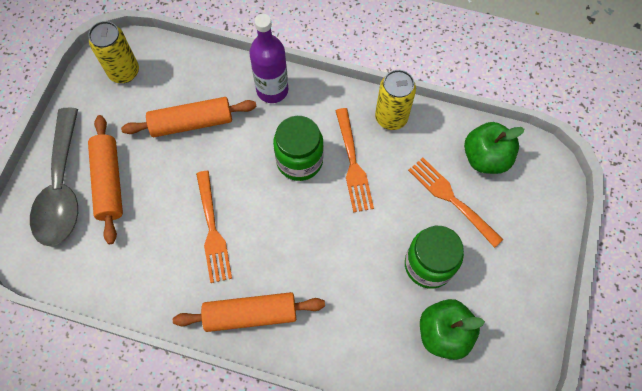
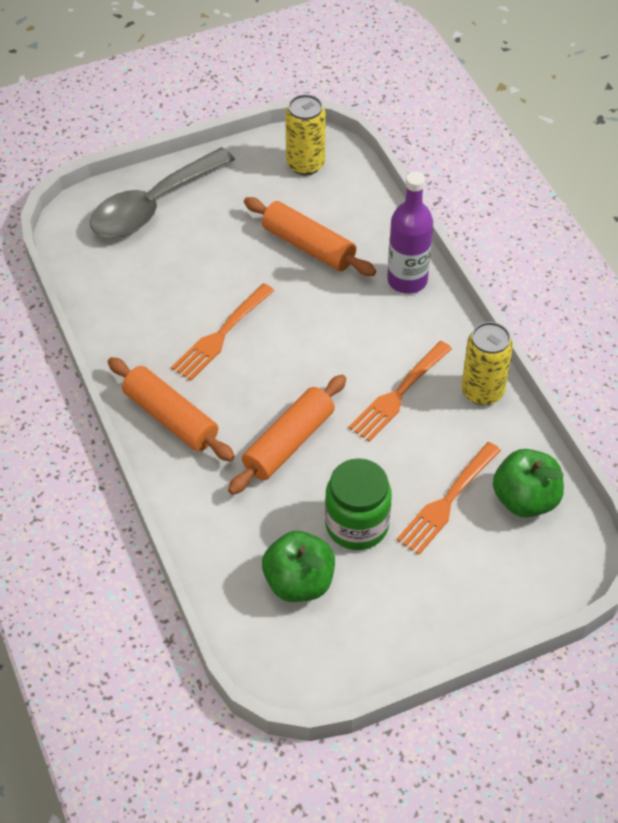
camera: 50 degrees right, 15 degrees down
orange rolling pin [88,115,123,244] -> orange rolling pin moved to [228,375,346,495]
green jar [273,116,324,181] -> none
orange fork [408,158,504,248] -> orange fork turned 150 degrees counterclockwise [396,442,501,555]

